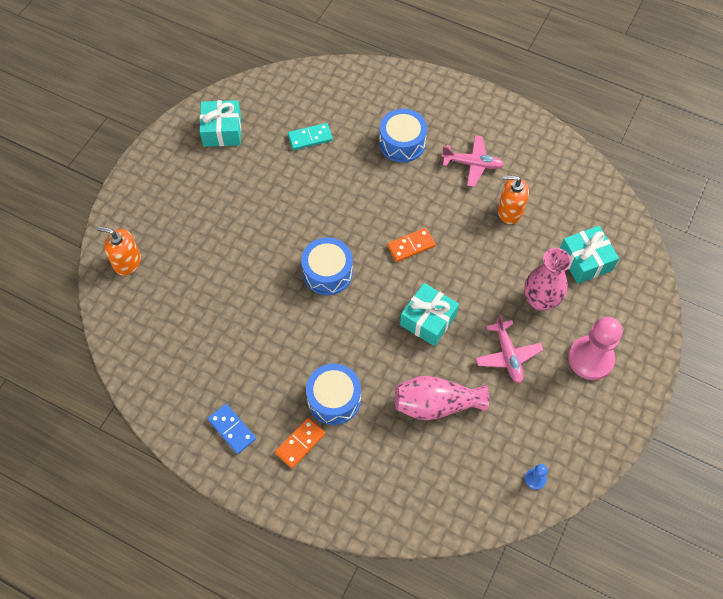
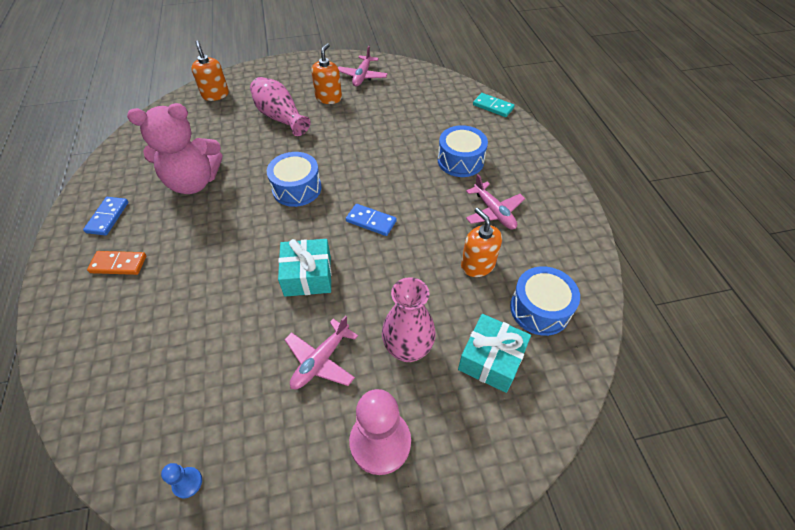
camera: 50 degrees right, 10 degrees down
turquoise gift [200,100,241,147] -> pink plane [338,46,388,86]
turquoise domino [288,123,333,150] -> turquoise domino moved to [473,93,515,117]
blue drum [306,363,361,425] -> blue drum moved to [510,266,580,336]
orange domino [387,228,436,262] -> blue domino [346,204,397,236]
pink vase [395,376,489,420] -> pink vase moved to [250,77,311,136]
none -> pink teddy bear [127,103,222,194]
none -> orange soap dispenser [311,43,342,104]

